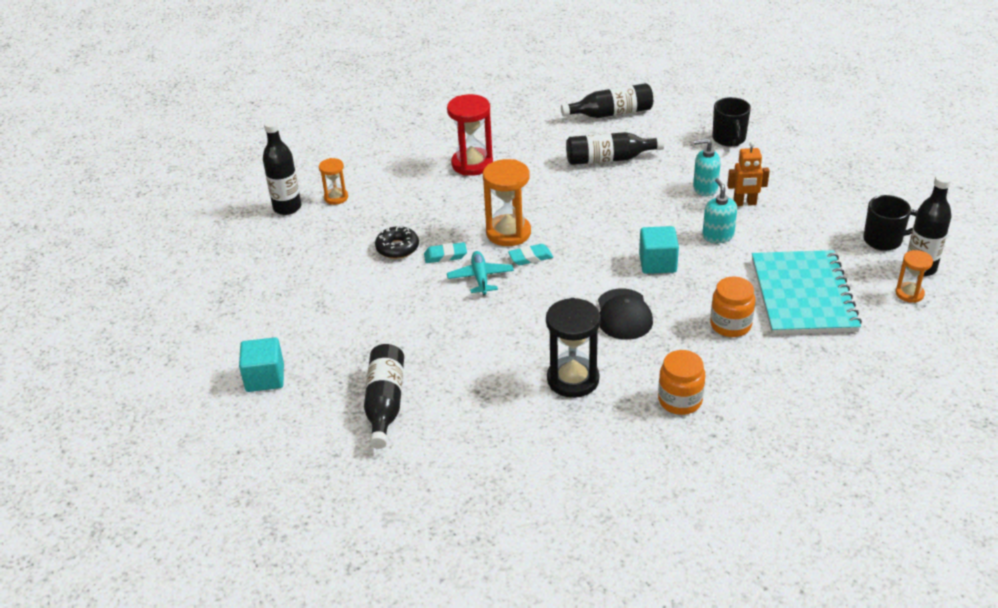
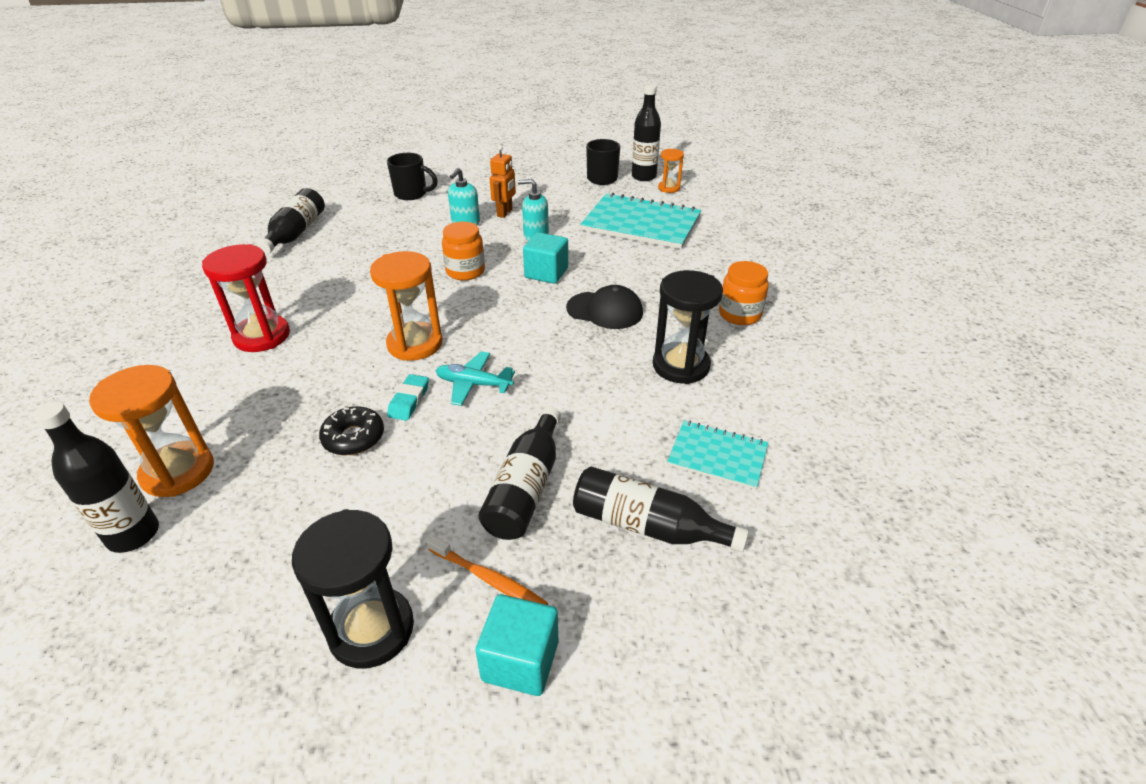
camera: 70 degrees left, 0 degrees up
orange hourglass [319,158,348,205] -> orange hourglass [89,365,214,497], size x1.78
turquoise eraser [508,244,553,265] -> none
black bottle [566,132,664,165] -> black bottle moved to [478,406,561,540]
orange jar [710,277,755,337] -> orange jar moved to [442,222,485,281]
none -> black hourglass [292,509,414,669]
none -> orange toothbrush [427,535,548,605]
none -> turquoise notebook [667,420,768,490]

